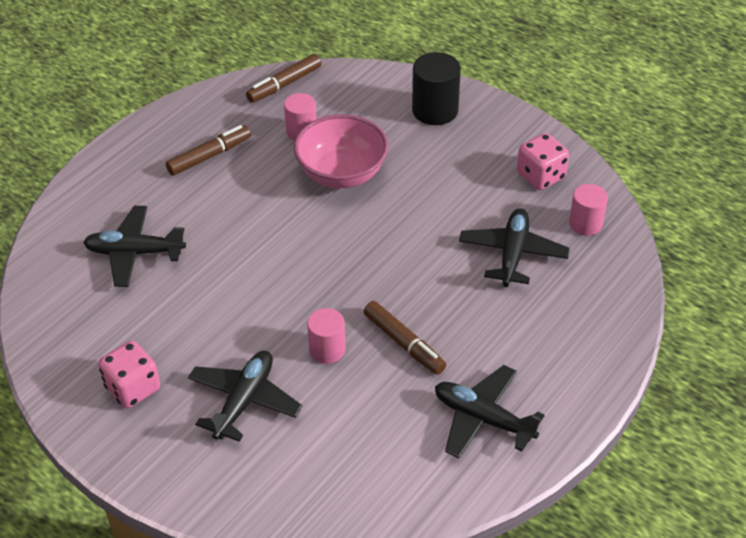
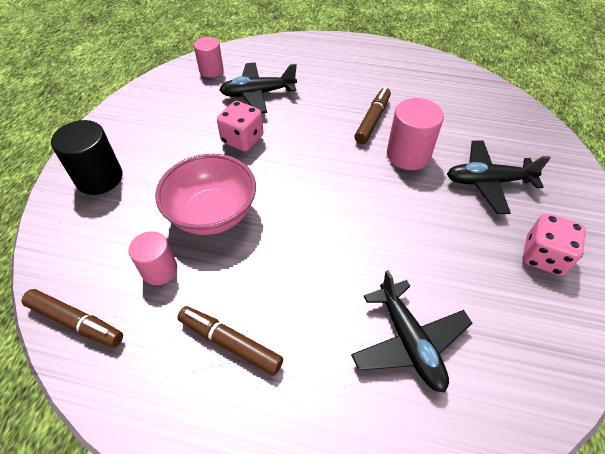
camera: 115 degrees left, 5 degrees up
pink cylinder [307,308,346,364] -> pink cylinder [387,98,444,170], size x1.52
black plane [435,365,545,459] -> none
pink dice [517,133,569,190] -> pink dice moved to [217,101,263,152]

